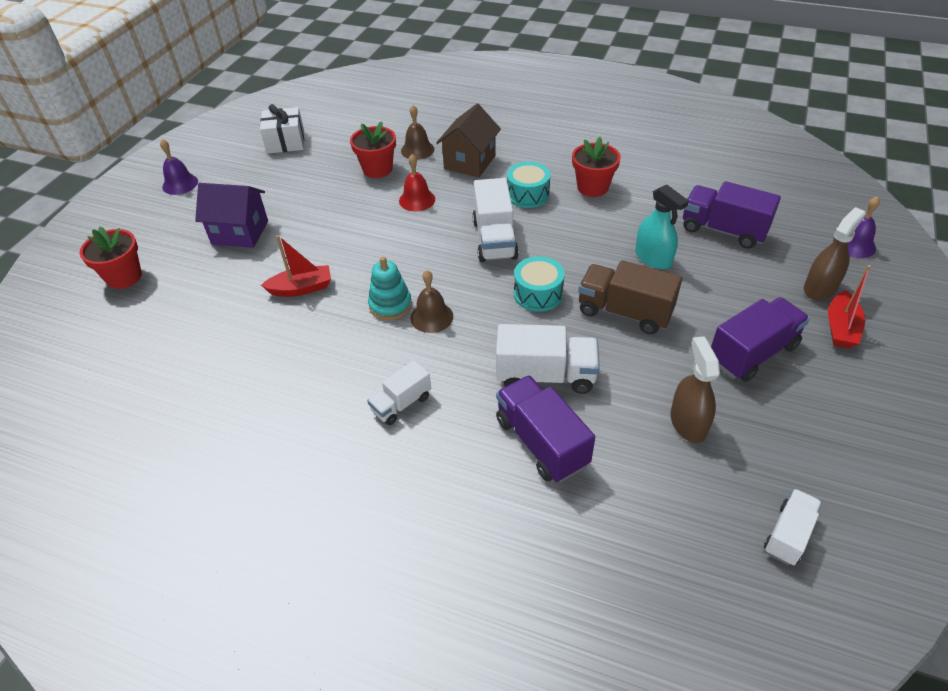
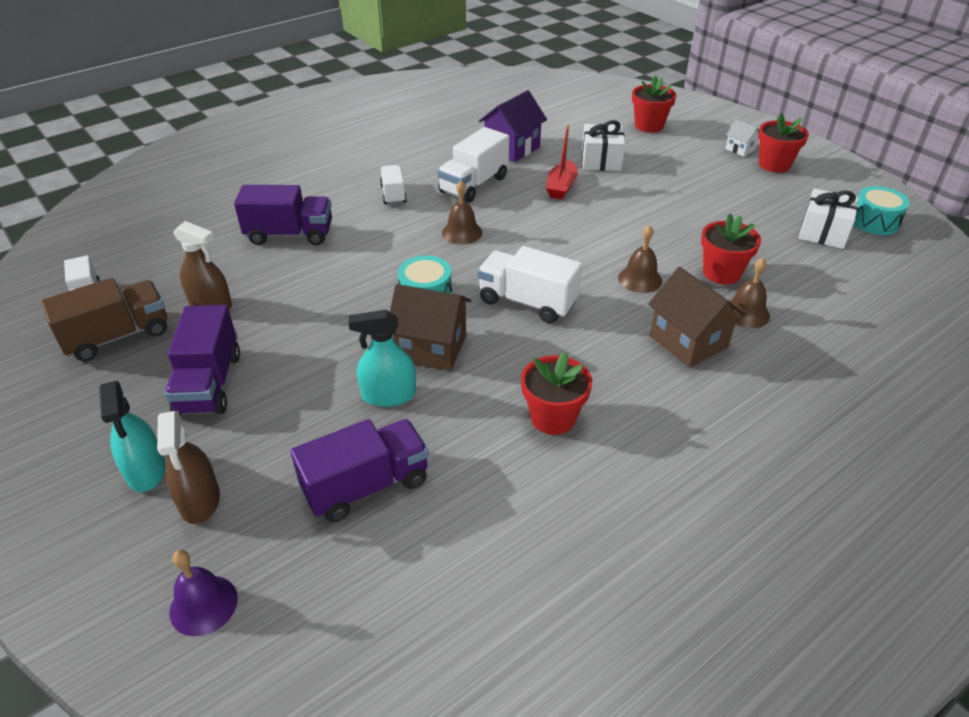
camera: 120 degrees right, 5 degrees down
purple bell [160,139,198,195] -> red flower pot [758,113,809,173]
purple house [195,183,268,248] -> purple house moved to [479,90,547,162]
turquoise stacking toy [368,257,412,320] -> none
red bell [399,154,435,211] -> brown bell [618,225,662,293]
white truck [496,324,600,394] -> white truck moved to [437,127,509,203]
turquoise drum [507,162,551,208] -> turquoise drum moved to [854,186,910,235]
brown truck [578,260,682,334] -> brown truck moved to [41,278,167,361]
red boat [828,265,871,348] -> turquoise spray bottle [99,381,166,492]
none -> brown house [390,284,471,371]
none -> white gift [582,120,625,171]
none -> white house [725,119,759,157]

